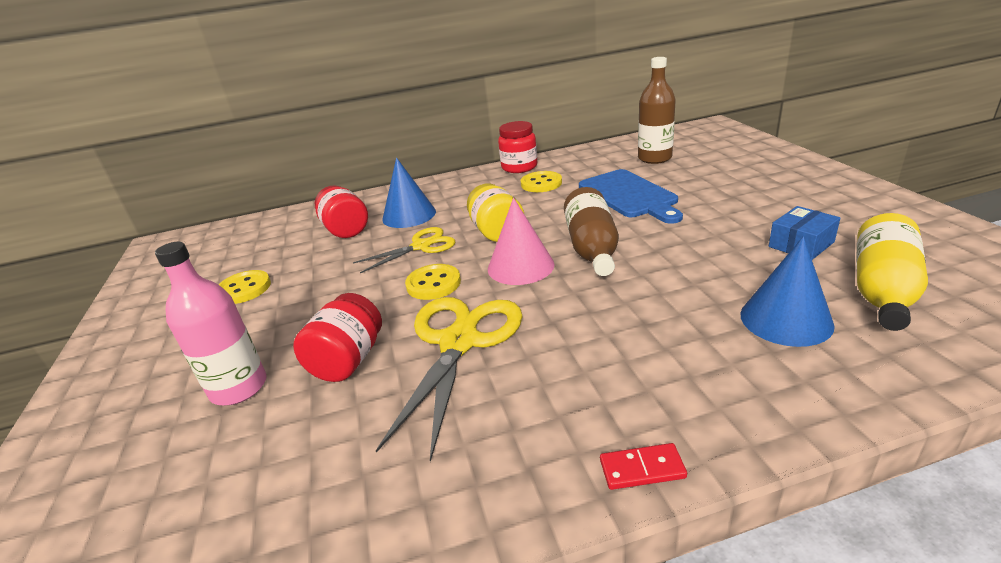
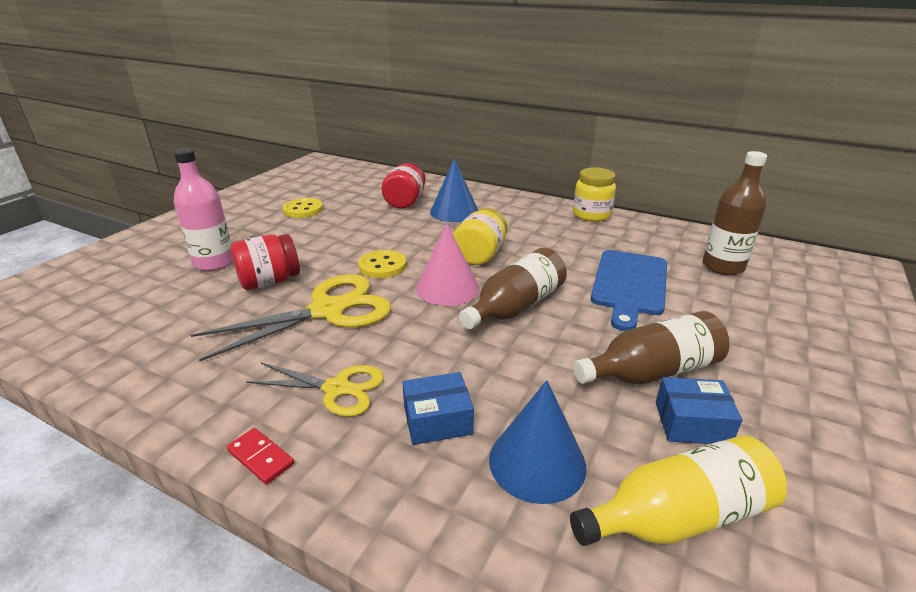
camera: 40 degrees right, 0 degrees up
yellow scissors [353,227,455,273] -> yellow scissors moved to [246,363,384,417]
red jar [498,121,537,173] -> yellow jar [573,167,616,222]
yellow button [521,171,562,192] -> none
none -> blue box [402,372,474,445]
none -> brown bottle [573,311,729,384]

